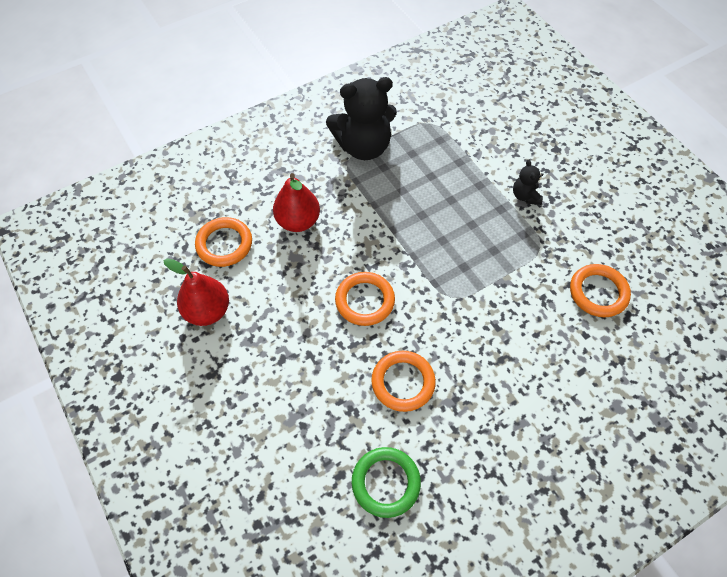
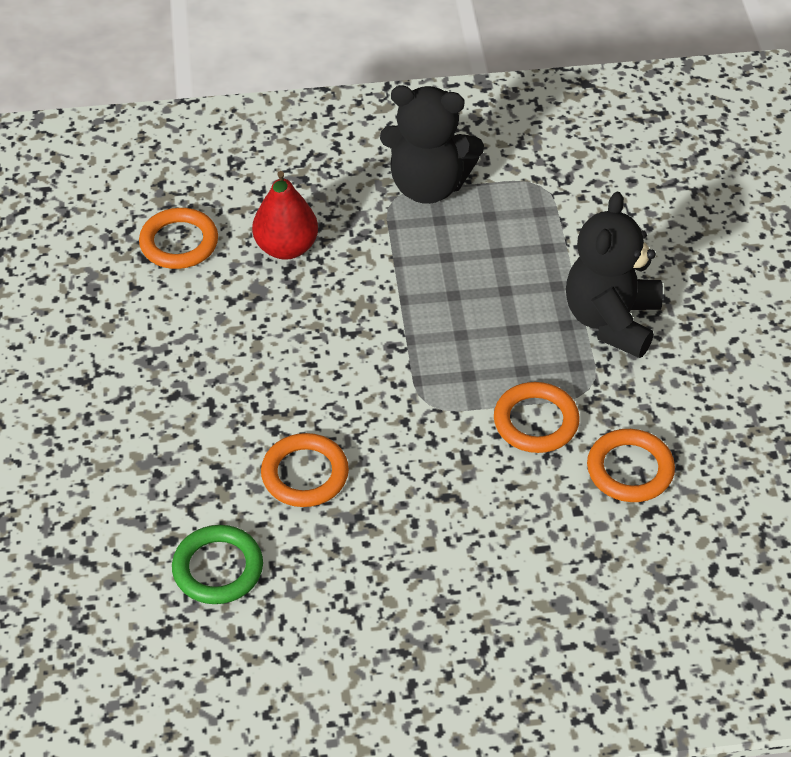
camera: 25 degrees right, 10 degrees down
red pear [163,258,229,326] -> none
orange ring [335,272,395,326] -> orange ring moved to [494,382,580,453]
black teddy bear [513,160,543,205] -> black teddy bear [566,192,663,358], size x2.16

